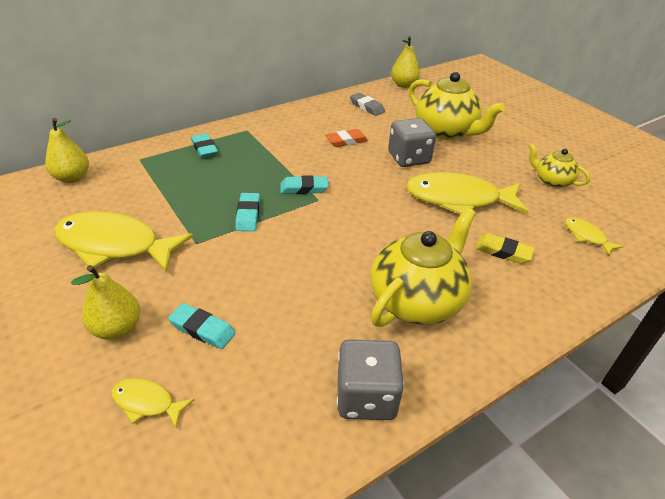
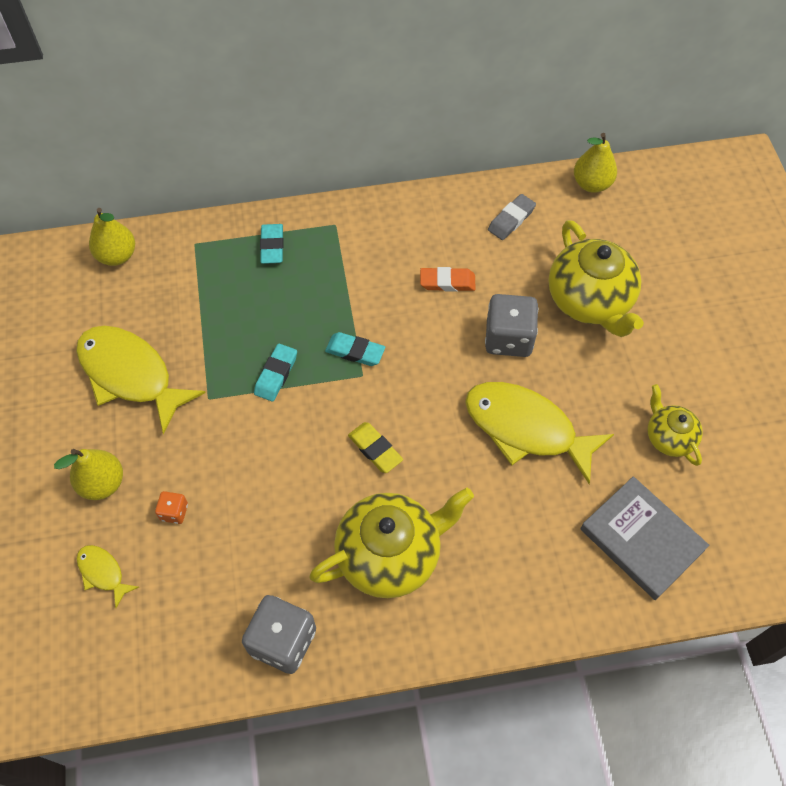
camera: 25 degrees right, 20 degrees up
turquoise eraser [168,303,236,349] -> orange dice [155,491,188,524]
grey eraser [350,93,385,116] -> grey eraser turned 60 degrees clockwise [488,194,536,240]
yellow eraser [475,233,535,264] -> yellow eraser moved to [348,422,403,473]
yellow fish [565,217,624,256] -> grey book [580,476,709,600]

